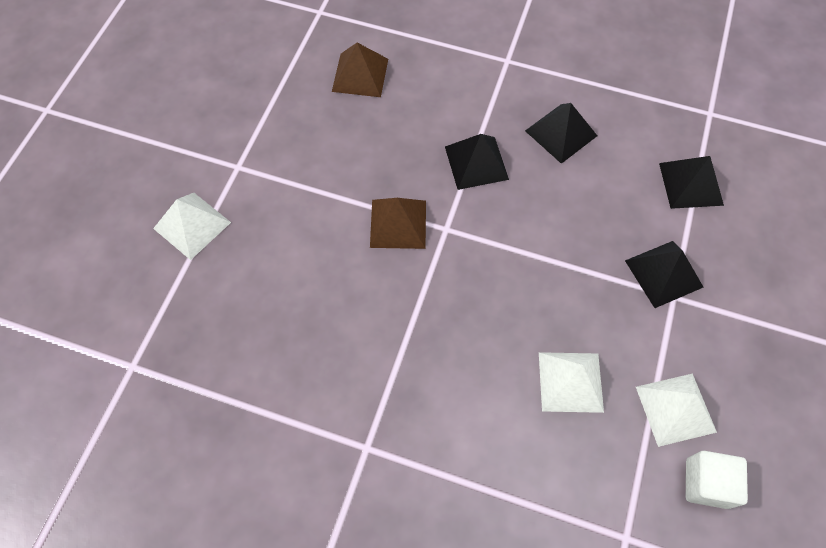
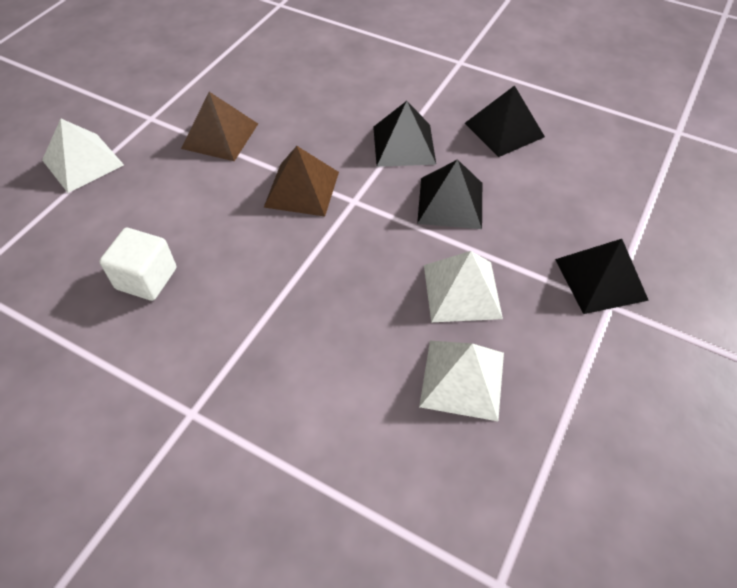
camera: 10 degrees right, 10 degrees down
brown pyramid [332,43,388,97] -> brown pyramid moved to [181,92,258,161]
white pyramid [636,373,717,447] -> white pyramid moved to [424,251,503,322]
black pyramid [659,156,724,209] -> black pyramid moved to [417,159,482,229]
white cube [686,451,748,509] -> white cube moved to [99,228,176,301]

